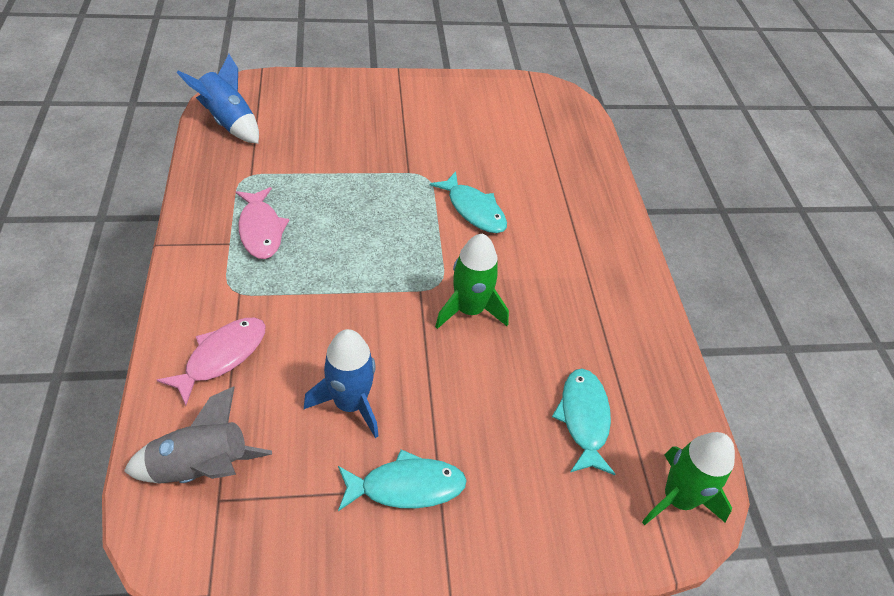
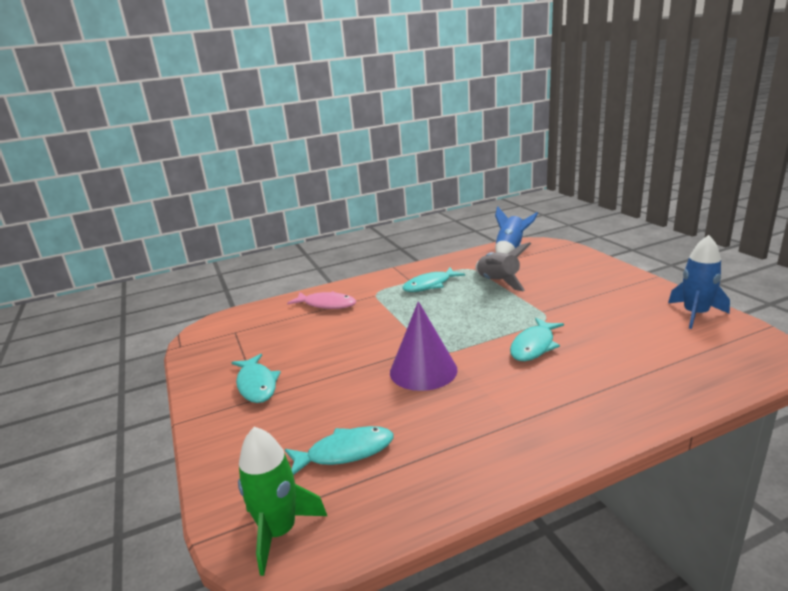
camera: 80 degrees right, 25 degrees down
grey rocket [124,386,272,484] -> grey rocket moved to [475,242,531,291]
pink fish [236,187,289,259] -> turquoise fish [402,268,465,292]
blue rocket [304,329,379,438] -> blue rocket moved to [668,235,730,329]
green rocket [435,233,509,329] -> purple cone [390,301,458,391]

